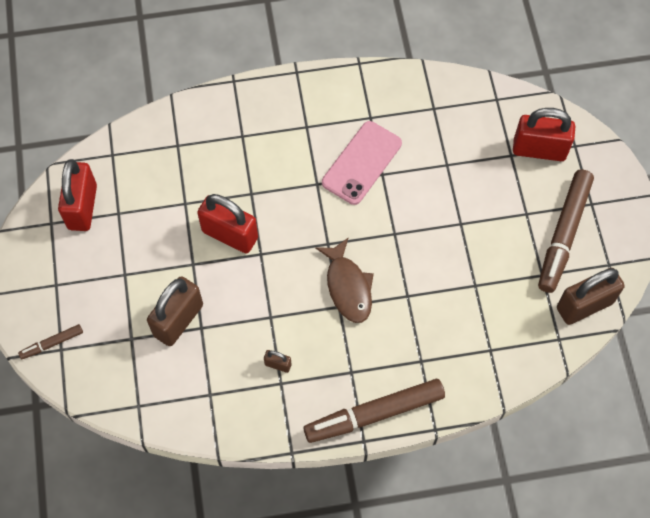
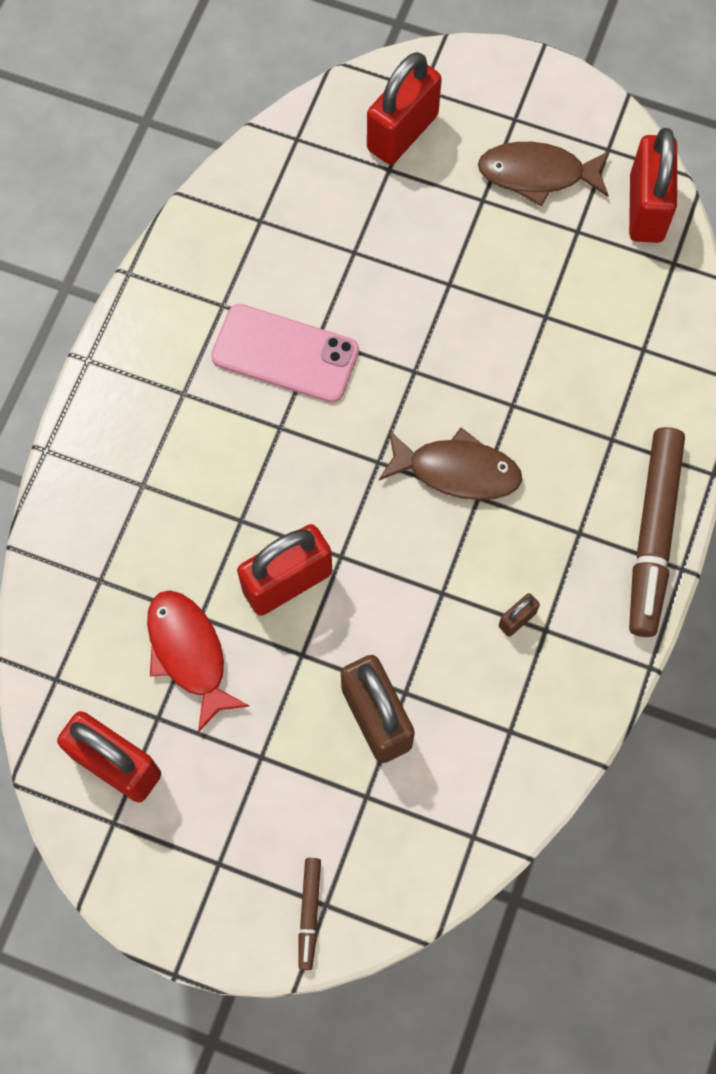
camera: 60 degrees left, 5 degrees up
pink phone [322,121,402,205] -> pink phone turned 45 degrees counterclockwise [211,304,359,403]
brown marker [538,170,594,293] -> brown fish [478,142,610,207]
brown padlock [557,268,625,325] -> red padlock [629,128,677,243]
none -> red fish [147,590,249,733]

